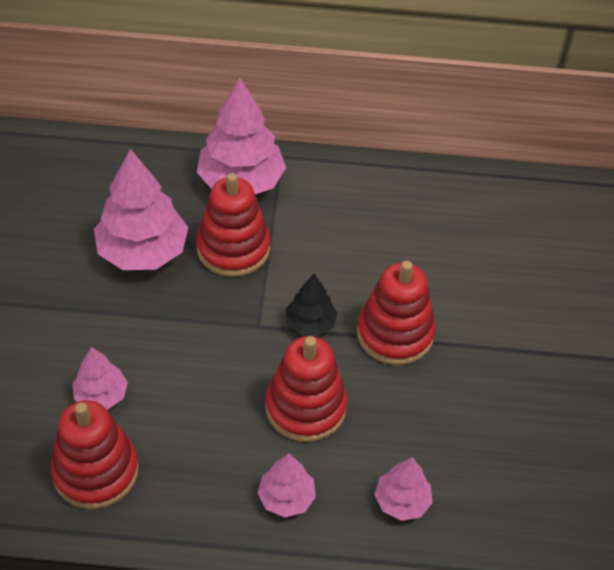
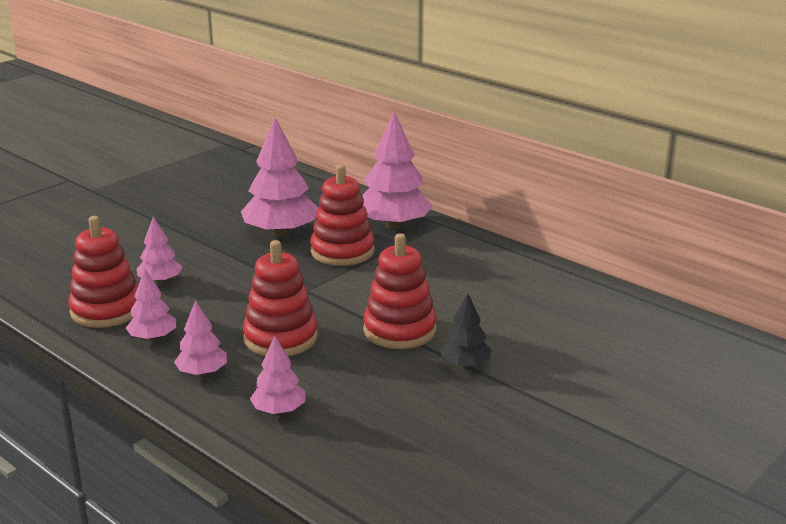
camera: 40 degrees right, 25 degrees down
black tree [286,274,338,336] -> black tree moved to [440,293,492,368]
none -> pink tree [126,269,176,341]

